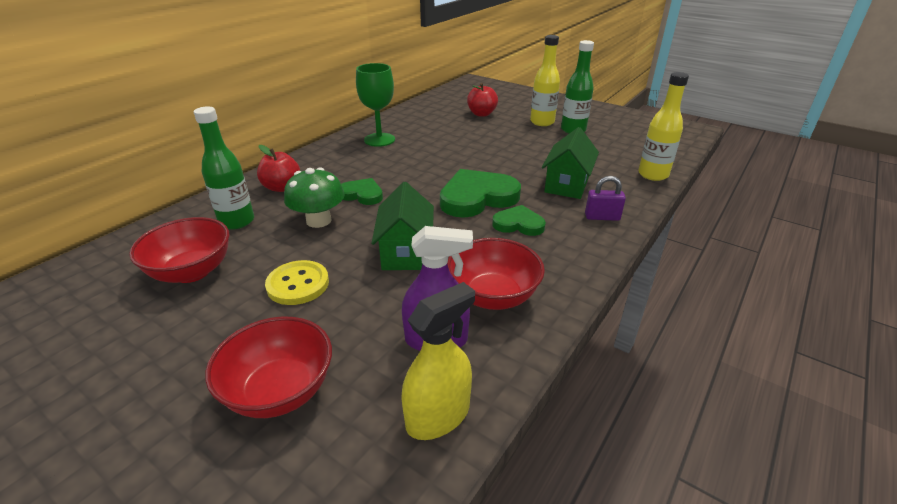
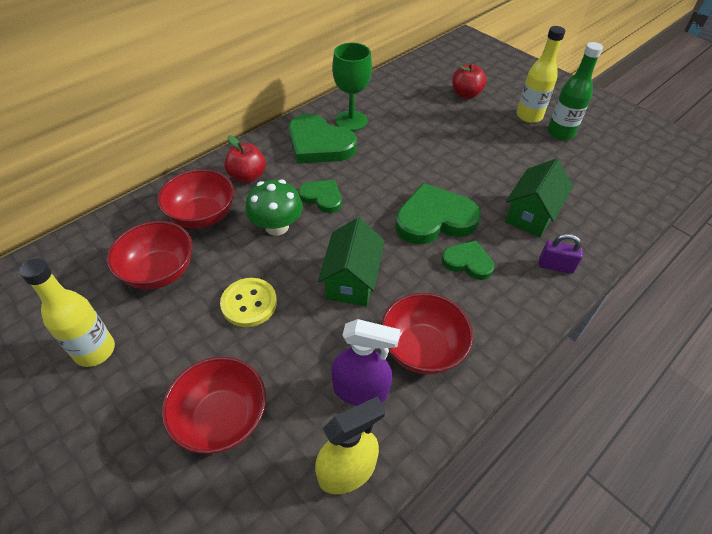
camera: 10 degrees right, 15 degrees up
green bottle [194,106,254,230] -> red bowl [157,169,234,229]
yellow bottle [638,72,689,181] -> yellow bottle moved to [20,258,115,367]
none -> green heart [289,114,357,164]

